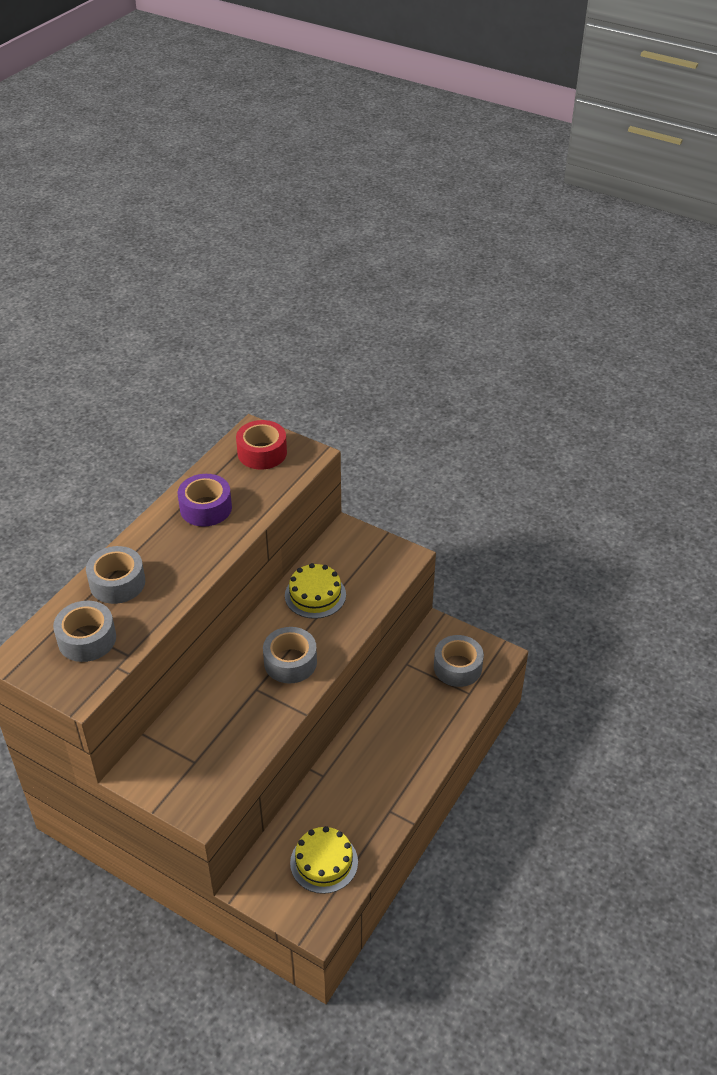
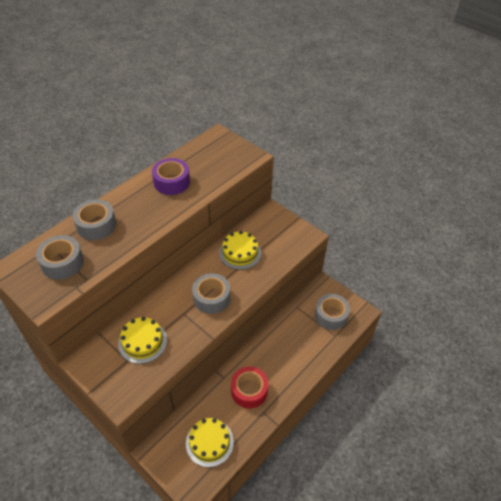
camera: 10 degrees right, 5 degrees up
red tape [236,420,287,470] -> red tape moved to [231,367,268,408]
none -> yellow cake [118,317,167,364]

